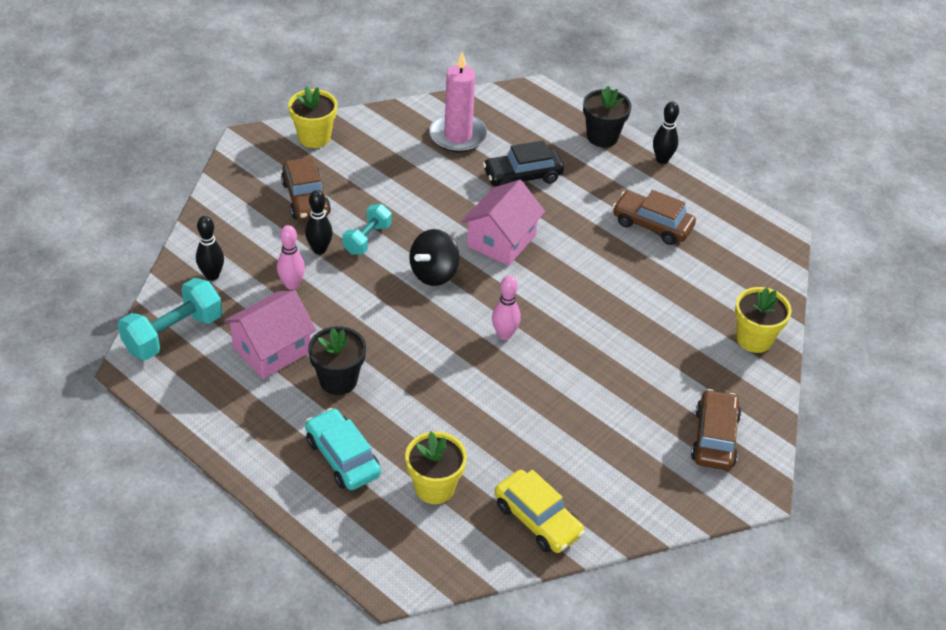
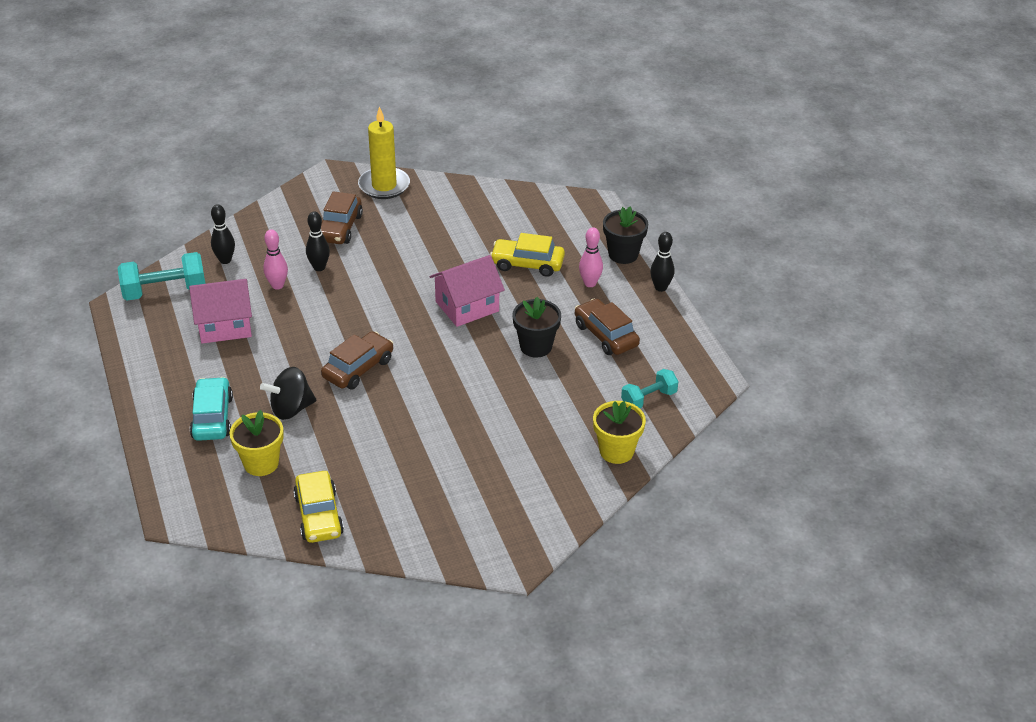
camera: 30 degrees right, 5 degrees down
yellow flower pot [288,86,337,148] -> yellow candle [358,106,410,199]
black flower pot [308,326,366,395] -> black flower pot moved to [513,297,561,358]
turquoise dumbbell [342,204,392,255] -> turquoise dumbbell moved to [621,369,678,408]
black spinning top [409,229,460,286] -> black spinning top moved to [260,367,316,420]
pink candle [429,52,487,153] -> none
black car [483,140,564,186] -> yellow car [490,233,565,277]
pink bowling pin [492,276,521,340] -> pink bowling pin moved to [579,227,603,287]
brown car [691,389,741,470] -> brown car moved to [321,332,393,389]

